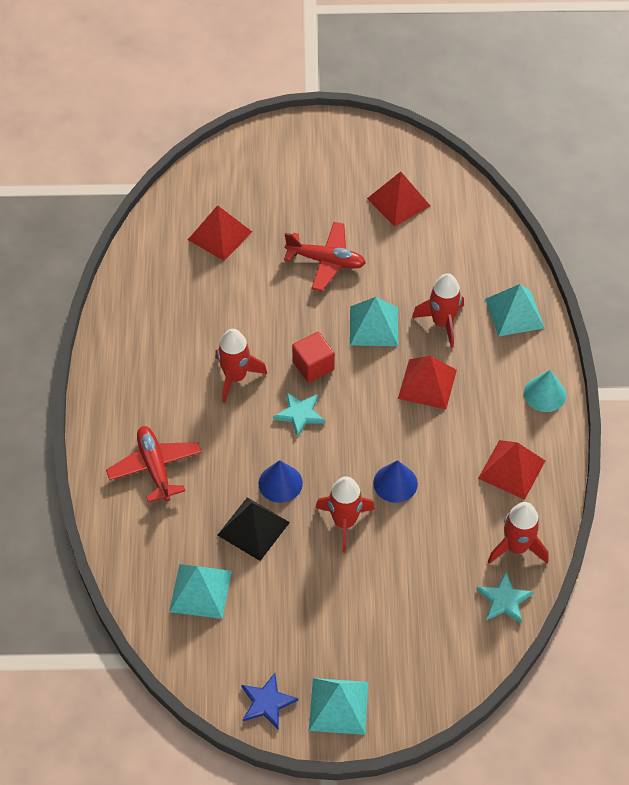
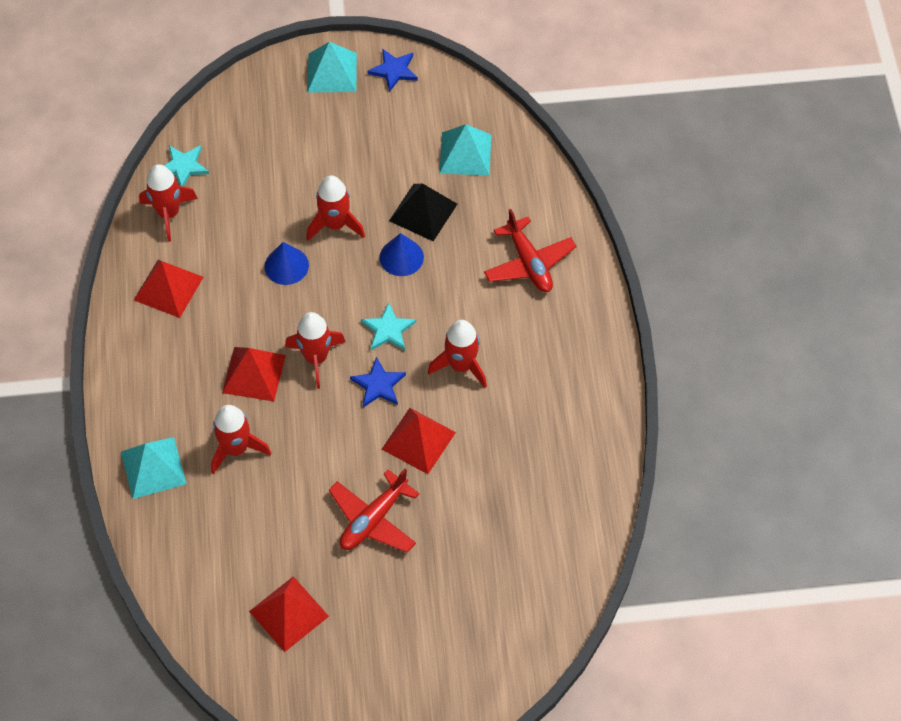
camera: 175 degrees right, 5 degrees up
red pyramid [188,205,252,261] -> red pyramid moved to [382,408,456,474]
red plane [284,222,366,291] -> red plane turned 60 degrees counterclockwise [329,469,419,553]
red cube [292,332,335,383] -> blue star [350,357,406,407]
turquoise pyramid [350,297,398,346] -> none
turquoise cone [524,370,566,412] -> none
none -> red rocket [285,312,346,389]

